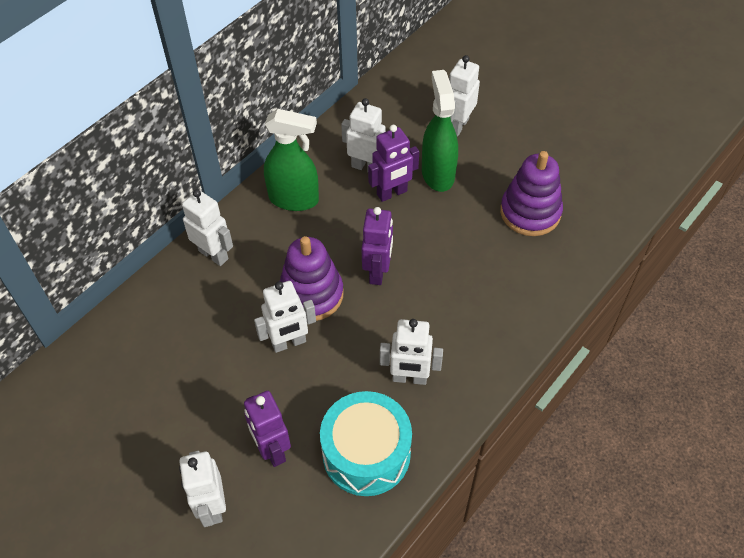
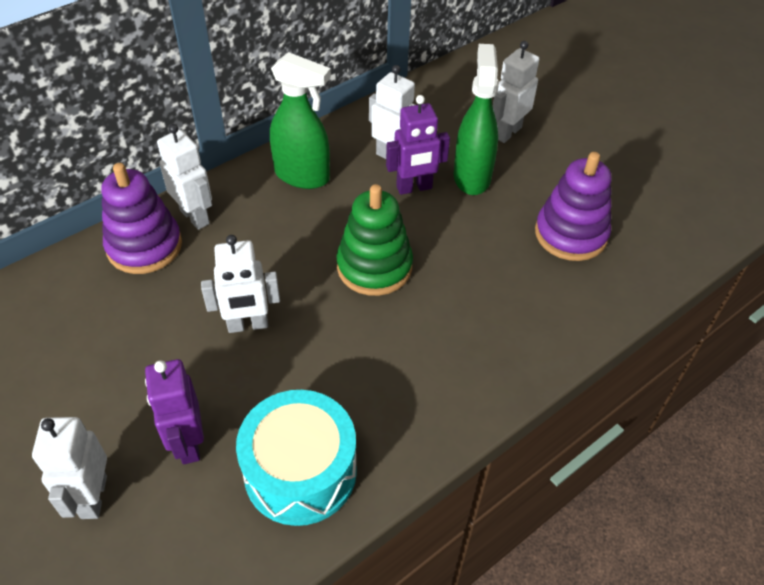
camera: 10 degrees right, 5 degrees down
purple stacking toy [280,236,344,321] -> purple stacking toy moved to [101,163,182,274]
purple robot [361,207,393,285] -> green stacking toy [336,184,413,296]
white robot [380,319,443,385] -> none

